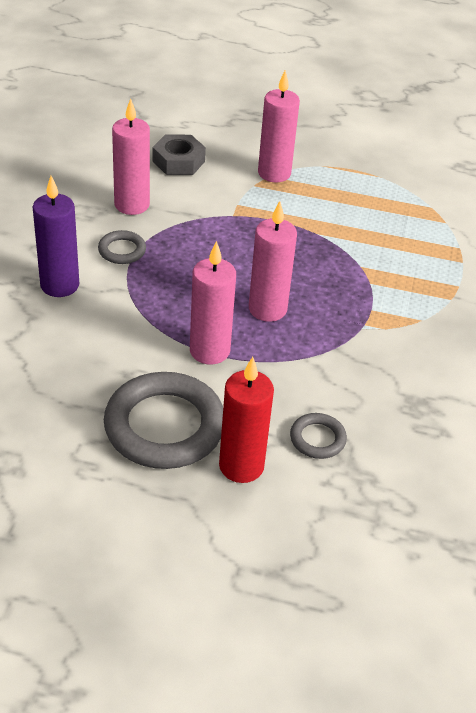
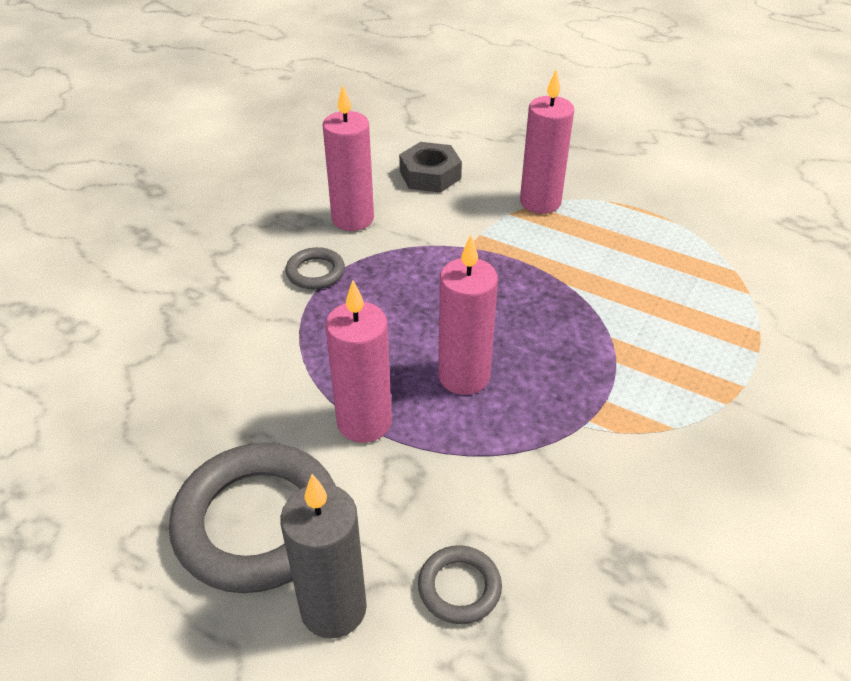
camera: 20 degrees right, 0 degrees up
purple candle [33,176,79,297] -> none
red candle [219,357,274,483] -> grey candle [280,474,367,639]

